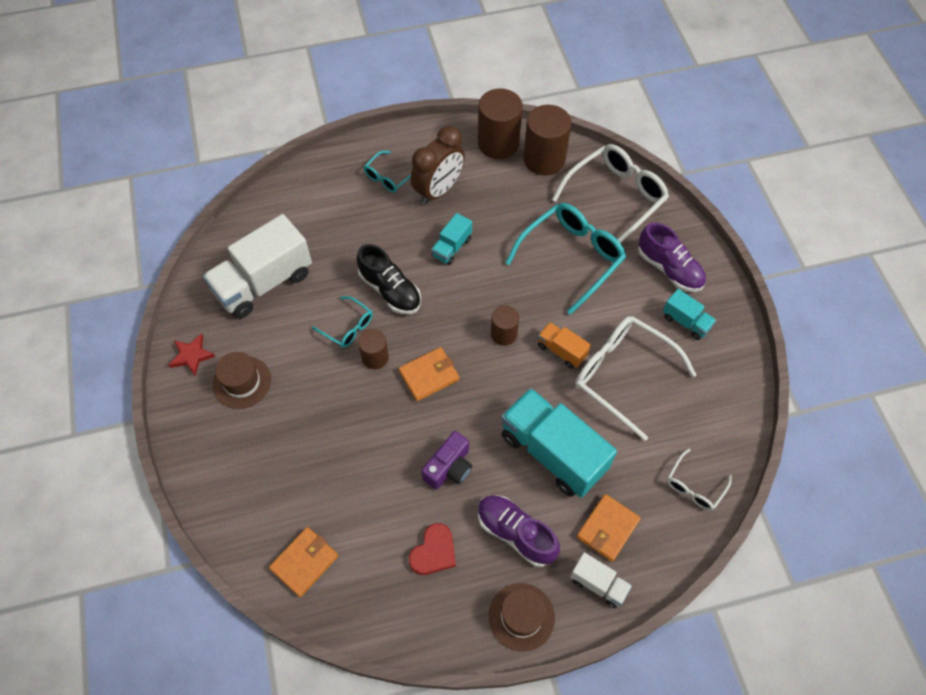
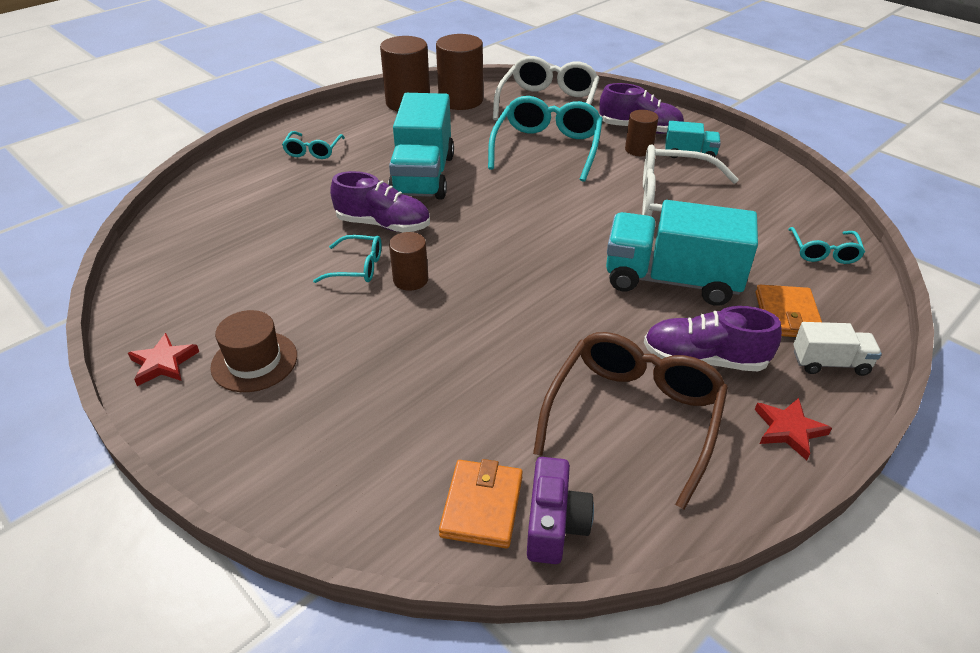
camera: 30 degrees left, 20 degrees down
white truck [203,214,312,318] -> none
black shoe [357,244,421,314] -> purple shoe [330,171,430,233]
orange wallet [399,347,459,401] -> none
red heart [409,523,456,575] -> brown glasses [533,332,728,510]
brown clock [411,126,465,204] -> none
purple camera [422,431,472,490] -> purple camera moved to [527,457,594,564]
turquoise truck [431,213,472,265] -> turquoise truck [388,93,454,200], size x2.06
brown hat [489,583,555,652] -> red star [755,398,832,460]
brown cylinder [491,305,519,346] -> brown cylinder moved to [625,110,659,156]
orange truck [538,322,591,369] -> none
white glasses [667,449,732,510] -> turquoise glasses [788,227,865,264]

